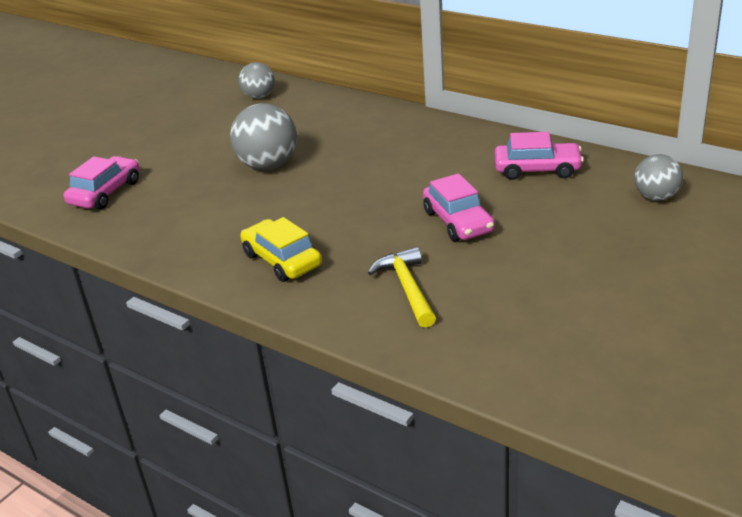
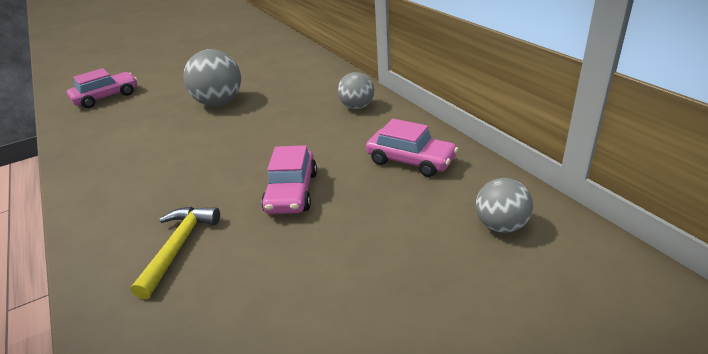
camera: 25 degrees right, 0 degrees up
grey ball [239,62,275,99] -> grey ball moved to [338,72,374,109]
yellow car [240,217,322,282] -> none

